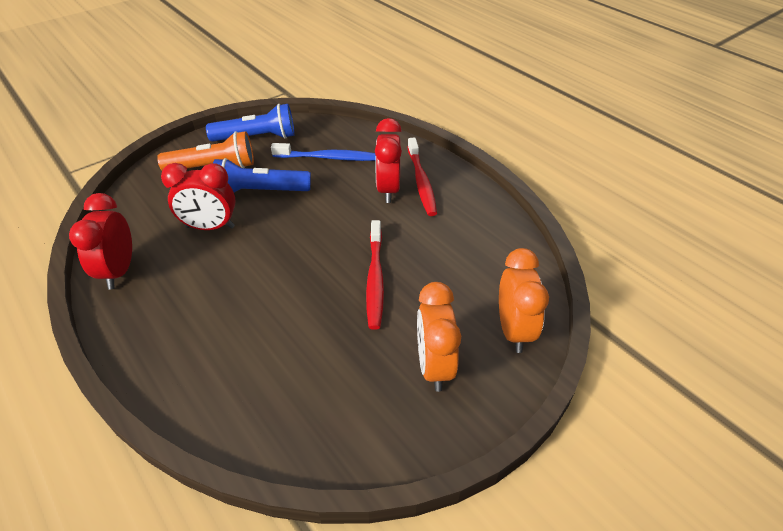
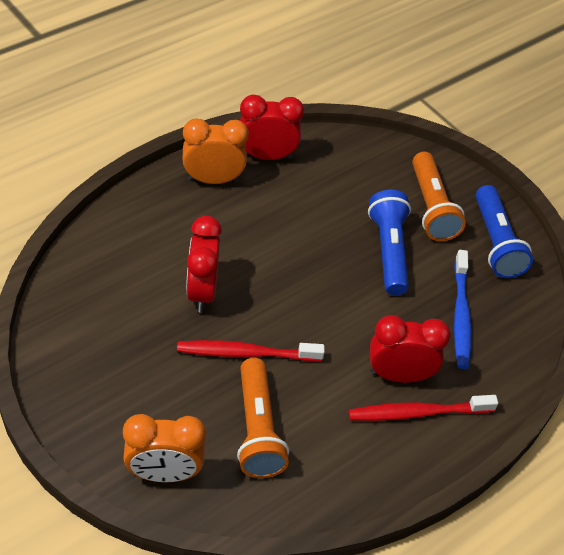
camera: 85 degrees right, 5 degrees up
red clock [161,163,236,230] -> red clock moved to [186,216,222,312]
orange clock [417,282,461,392] -> orange clock moved to [183,118,249,184]
none -> orange flashlight [237,358,289,478]

